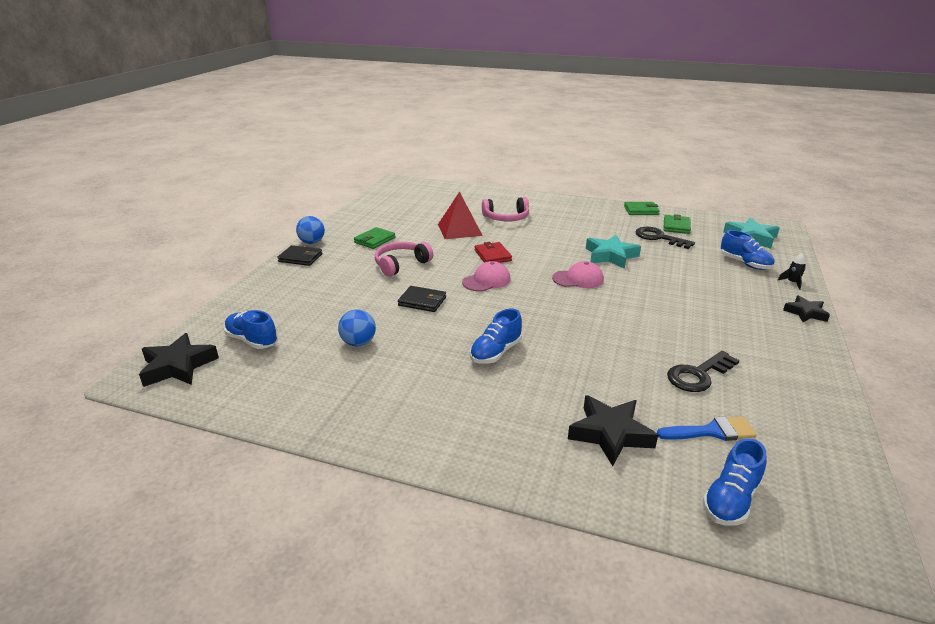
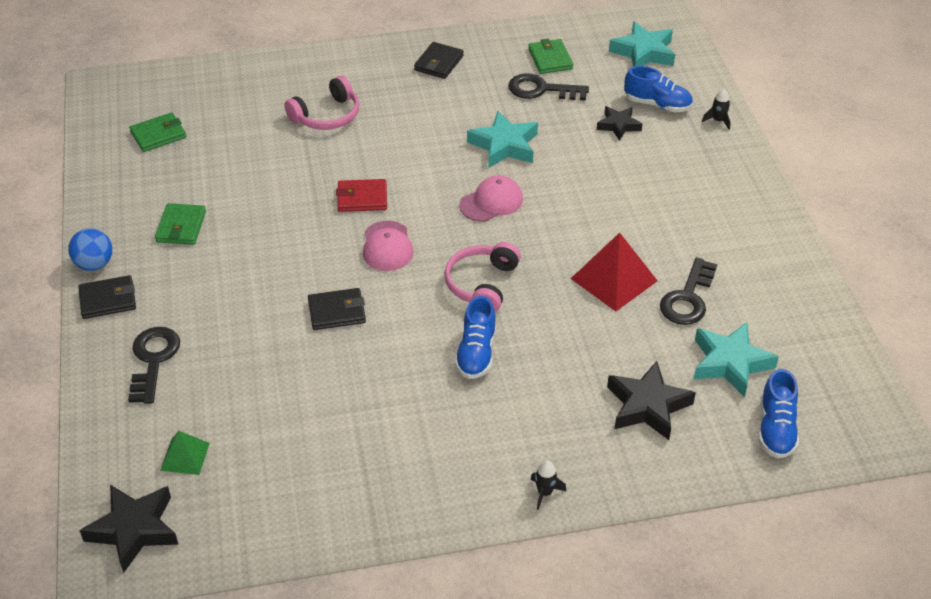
camera: 30 degrees left, 15 degrees up
blue shoe [224,310,278,349] -> green pyramid [160,431,210,475]
blue ball [338,309,376,346] -> none
pink headphones [375,242,433,277] -> pink headphones moved to [445,242,521,312]
red pyramid [438,192,483,239] -> red pyramid moved to [571,232,658,311]
pink cap [462,261,511,292] -> pink cap turned 150 degrees clockwise [363,221,413,271]
red wallet [475,242,512,263] -> red wallet turned 45 degrees counterclockwise [336,179,387,212]
green wallet [624,202,660,215] -> green wallet moved to [129,112,186,152]
blue brush [657,416,757,441] -> turquoise star [694,322,779,398]
black star [783,295,830,322] -> black star moved to [597,106,642,141]
none -> black key [128,327,180,404]
none -> black wallet [414,42,464,79]
none -> black rocket [531,461,566,510]

